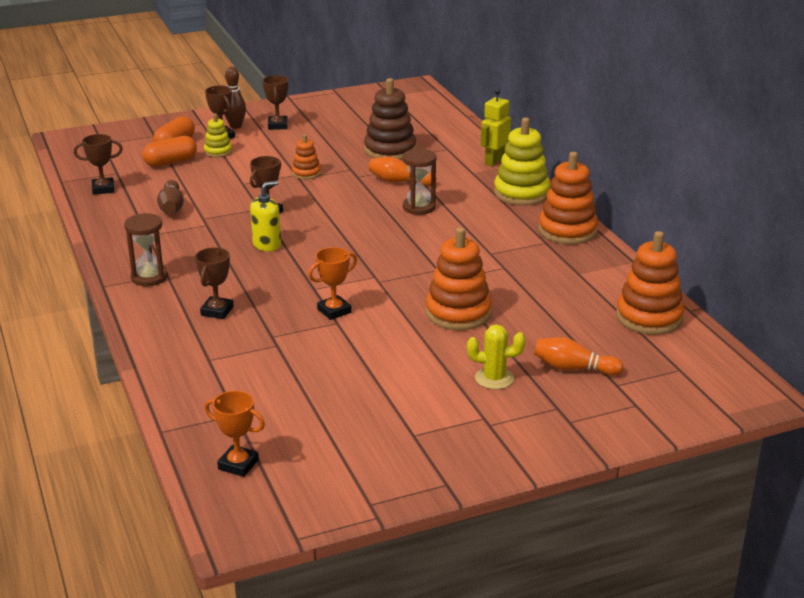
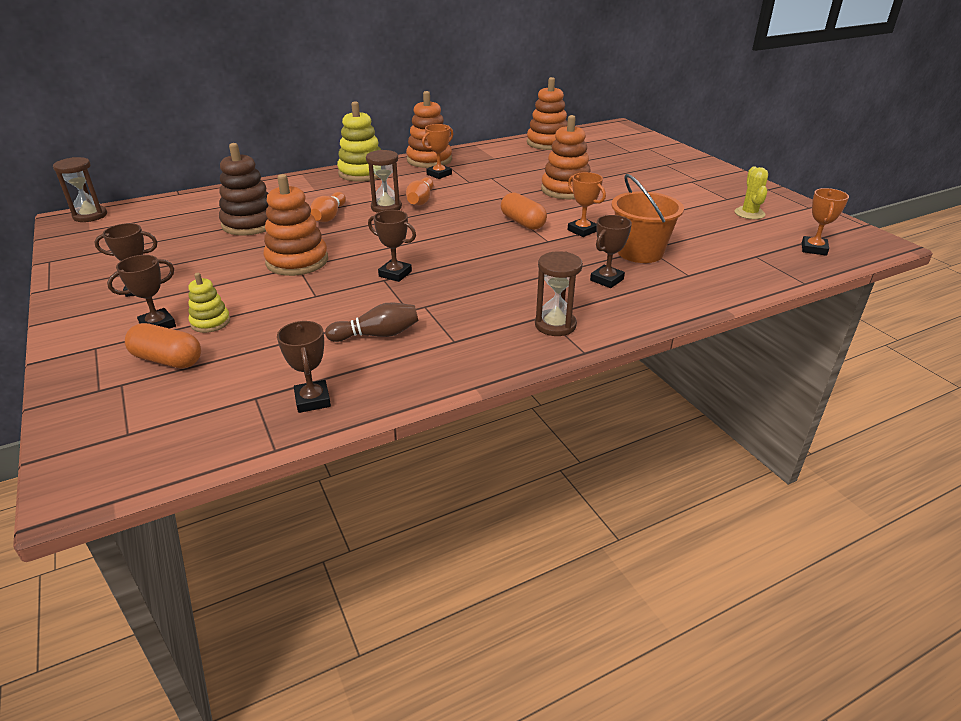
camera: 95 degrees left, 5 degrees up
orange capsule [142,136,197,167] -> orange capsule moved to [501,192,547,230]
brown trophy [195,247,234,319] -> brown trophy turned 60 degrees counterclockwise [590,215,632,288]
brown bowling pin [224,67,246,129] -> none
yellow soap dispenser [250,181,281,251] -> none
orange stacking toy [292,134,321,180] -> orange stacking toy [263,174,328,276], size x1.86
yellow cactus [467,324,525,389] -> yellow cactus moved to [735,166,768,219]
yellow robot [481,89,511,166] -> none
orange bowling pin [534,337,623,376] -> orange bowling pin moved to [406,177,433,206]
none -> brown hourglass [53,157,107,222]
none -> orange trophy [422,124,453,179]
none -> orange bucket [611,174,684,263]

